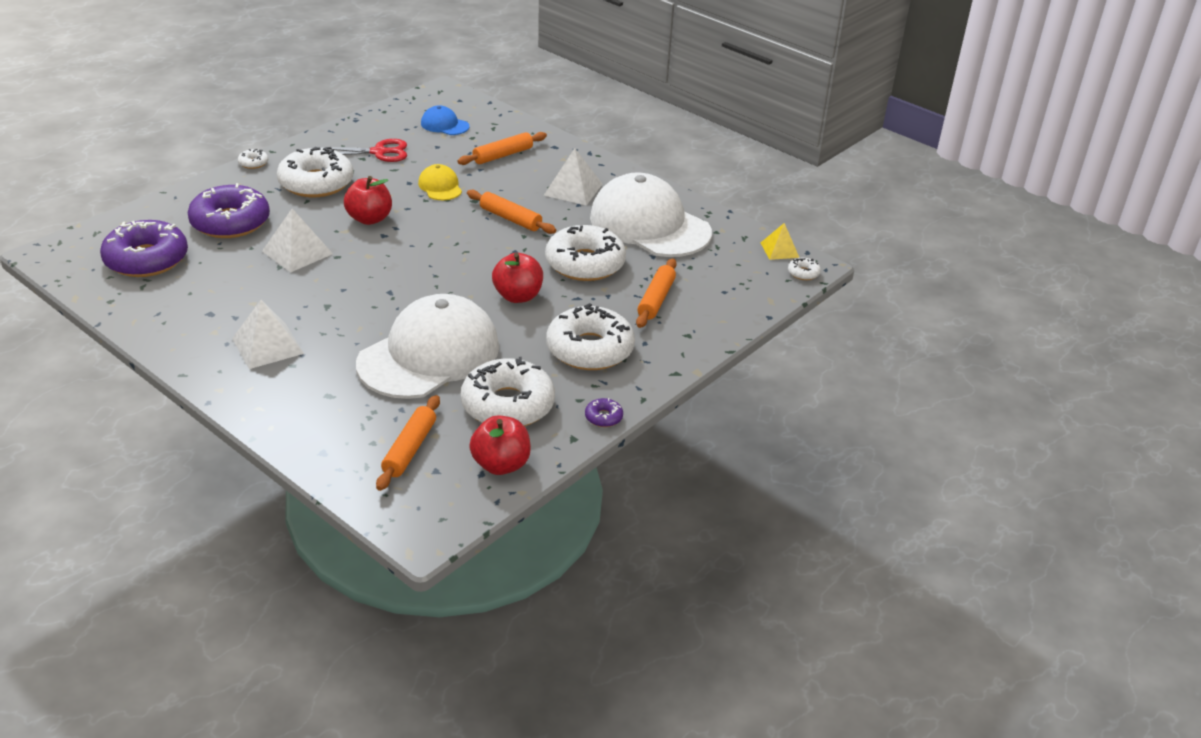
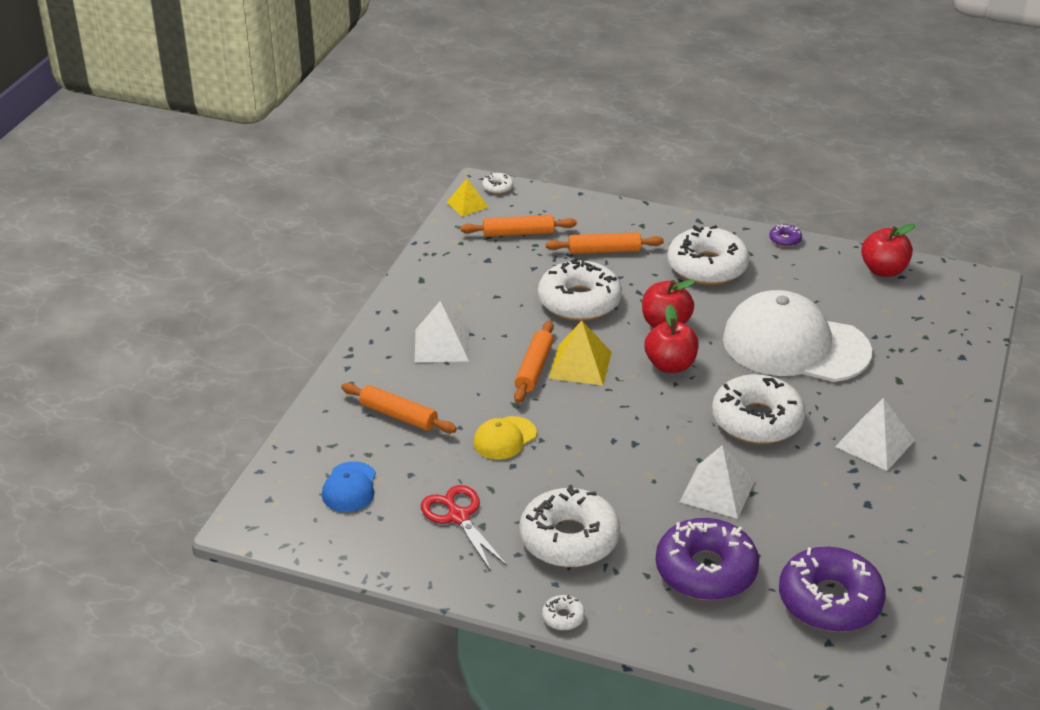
camera: 110 degrees left, 0 degrees up
red apple [344,176,392,225] -> red apple moved to [645,305,699,373]
orange rolling pin [376,395,440,491] -> orange rolling pin moved to [460,215,577,237]
white donut [461,357,555,426] -> white donut moved to [712,374,806,444]
white cap [590,172,712,257] -> none
none -> yellow pyramid [548,321,612,386]

